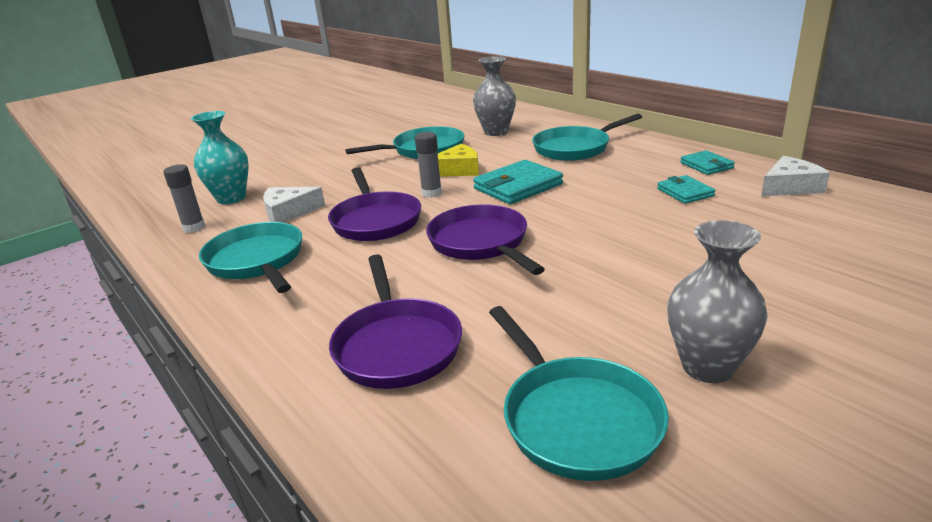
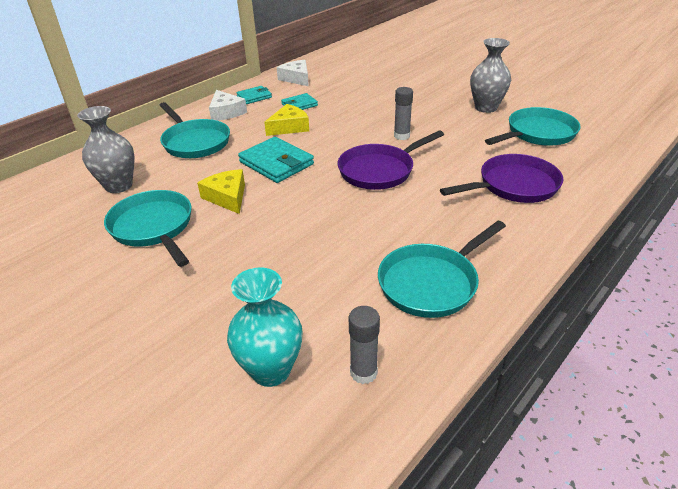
camera: 100 degrees left, 10 degrees up
white cheese [263,187,325,223] -> white cheese moved to [209,90,247,121]
purple pan [328,167,421,241] -> none
grey glue stick [415,132,442,198] -> grey glue stick moved to [394,87,413,140]
none -> yellow cheese [264,104,309,136]

